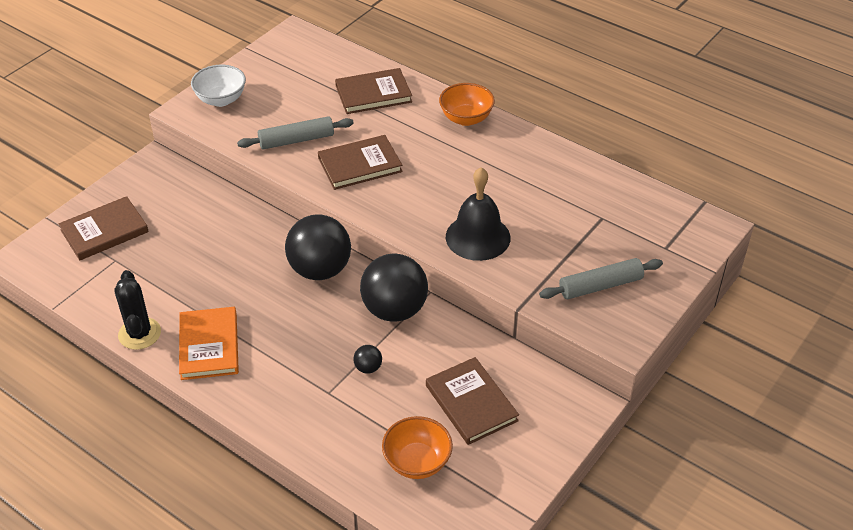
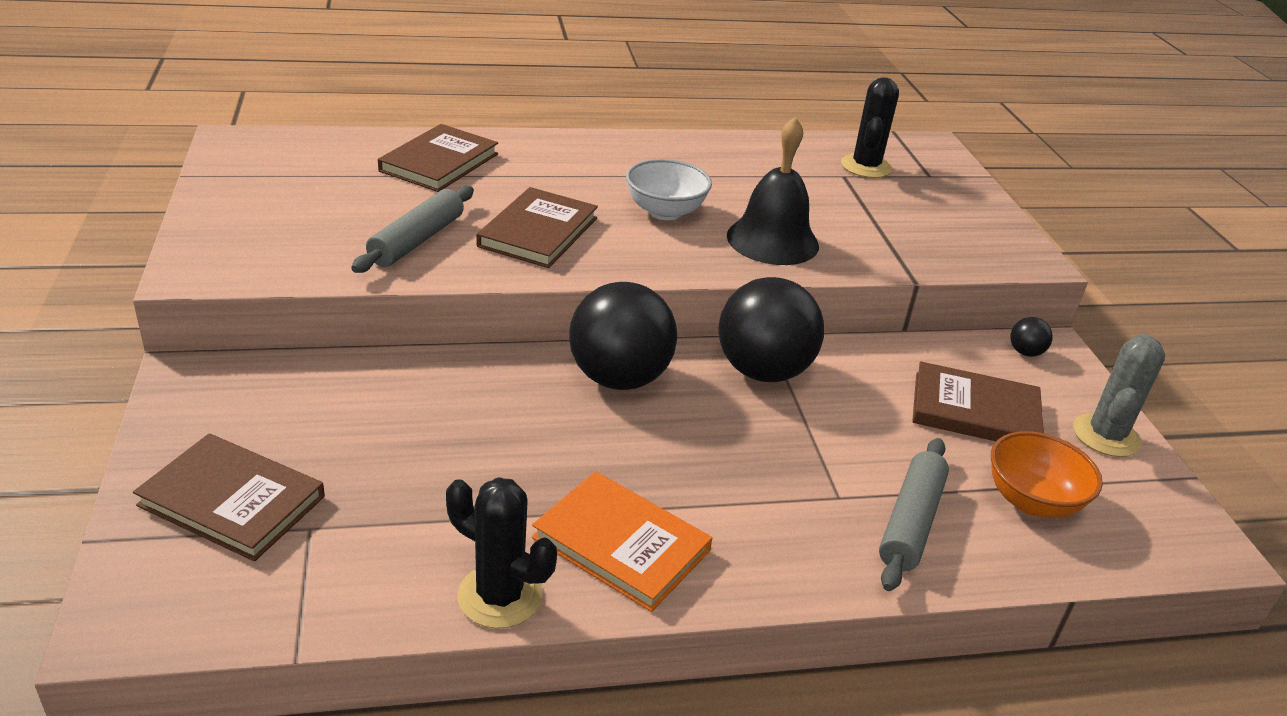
camera: 50 degrees left, 10 degrees down
brown book [59,196,149,260] -> brown book turned 75 degrees counterclockwise [133,433,325,561]
white bowl [191,65,246,107] -> white bowl moved to [626,159,712,220]
black ball [353,345,382,374] -> black ball moved to [1011,317,1053,357]
orange bowl [439,83,495,126] -> none
grey rolling pin [539,258,663,299] -> grey rolling pin moved to [879,438,949,591]
none -> black cactus [841,77,899,178]
none -> grey cactus [1073,334,1165,457]

